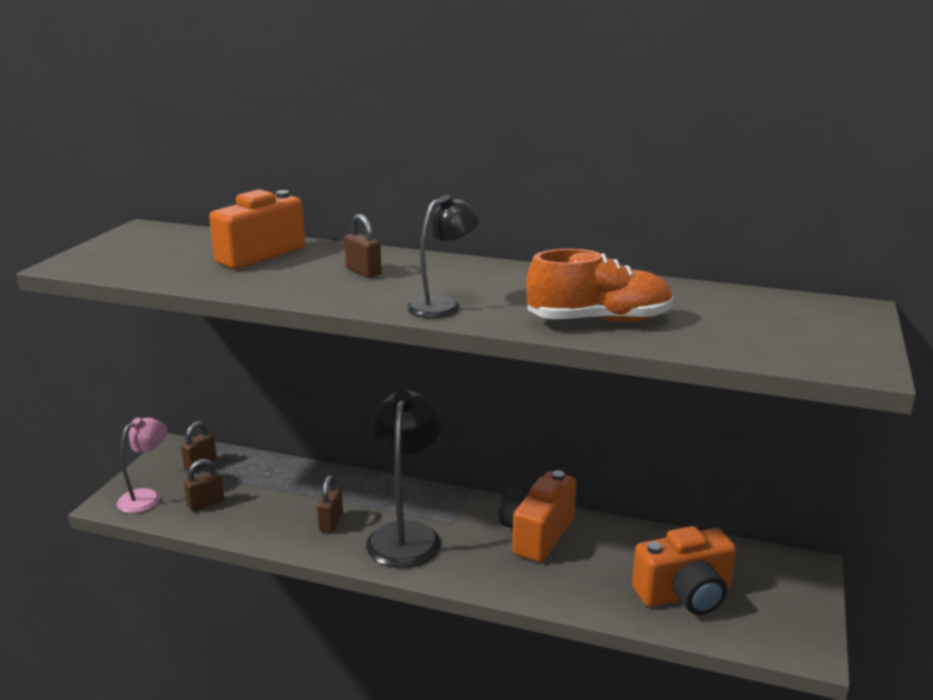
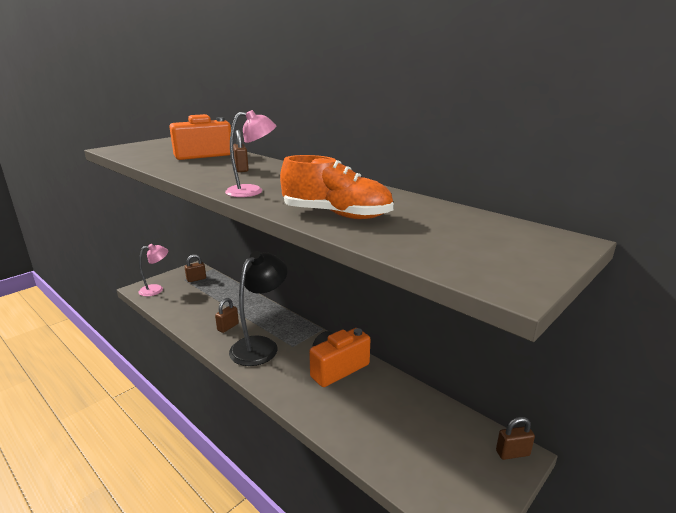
camera: 25 degrees right, 0 degrees up
brown padlock [184,459,224,511] -> brown padlock moved to [496,417,535,460]
black lamp [407,195,479,318] -> pink lamp [225,110,276,197]
orange camera [632,526,736,615] -> none

